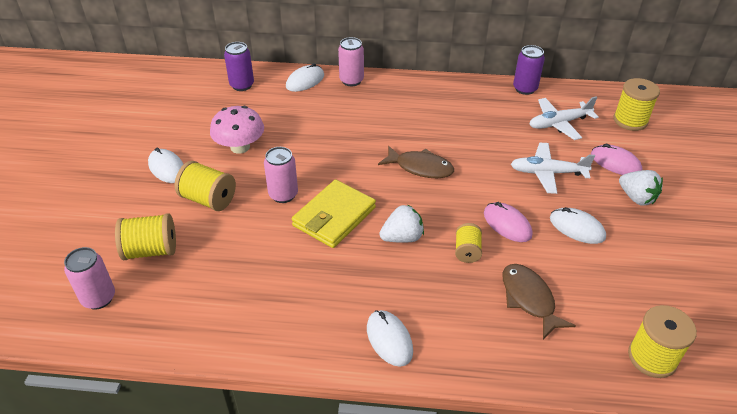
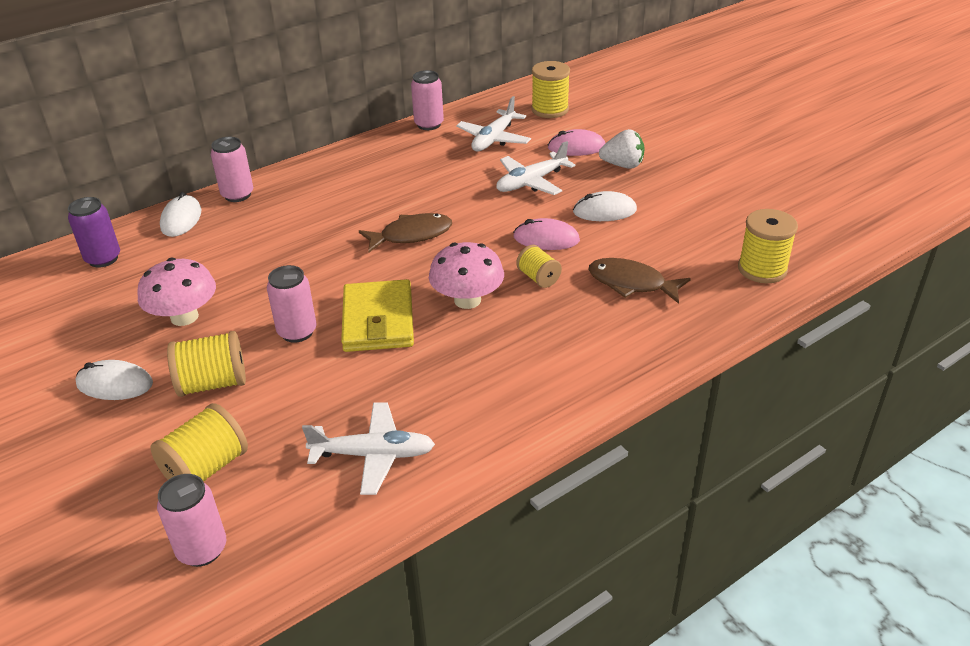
camera: 40 degrees left, 5 degrees down
white mouse [367,310,413,367] -> none
white strawberry [380,204,424,243] -> pink mushroom [429,242,504,309]
purple can [513,45,545,95] -> pink can [411,70,444,130]
none -> white plane [302,402,435,495]

